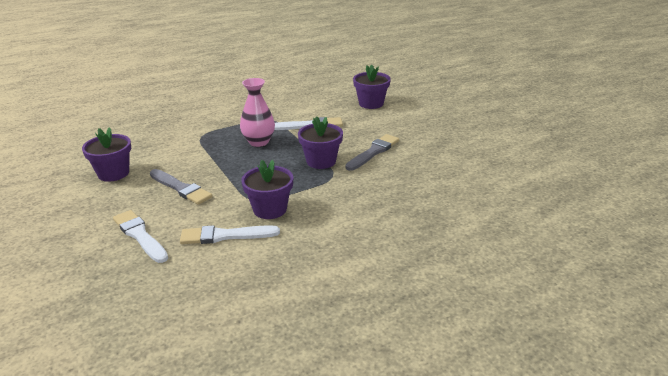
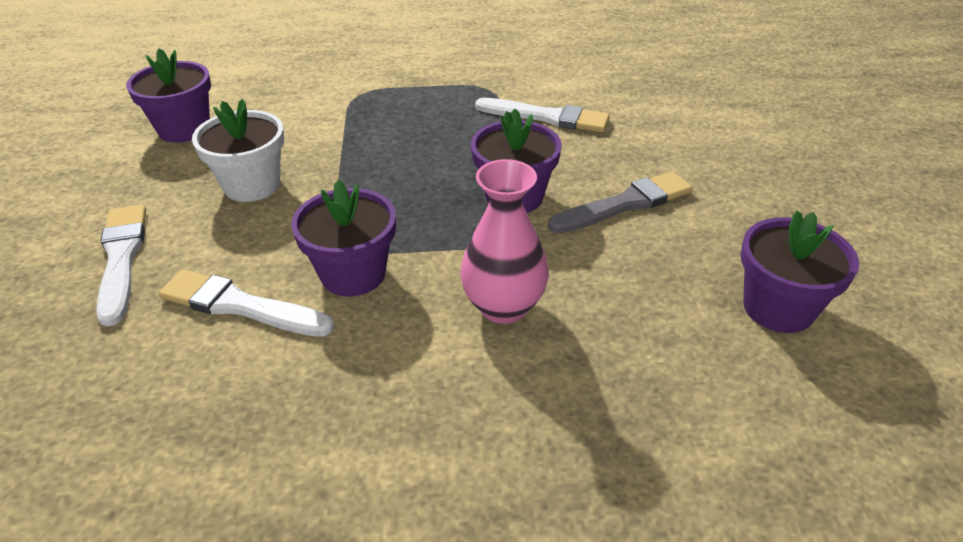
camera: 25 degrees right, 10 degrees up
grey brush [150,169,212,205] -> white flower pot [192,99,284,202]
pink vase [240,78,275,147] -> pink vase moved to [460,159,549,324]
purple flower pot [353,64,391,109] -> purple flower pot moved to [741,211,859,333]

